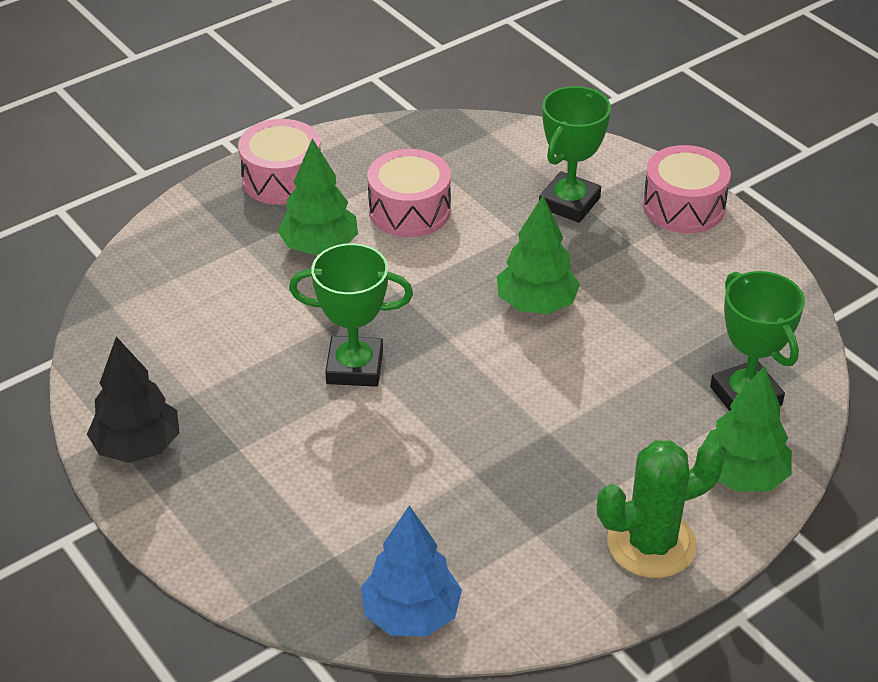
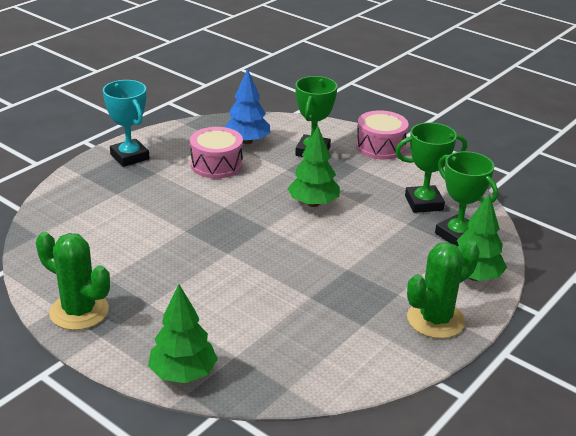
camera: 15 degrees left, 10 degrees down
black tree [87,337,180,463] -> green cactus [36,232,110,330]
pink drum [238,119,320,205] -> turquoise trophy [103,80,150,167]
green tree [278,138,358,255] -> green tree moved to [148,285,218,383]
green trophy [289,243,413,387] -> green trophy moved to [395,123,467,213]
blue tree [361,506,462,636] -> blue tree moved to [225,68,270,144]

